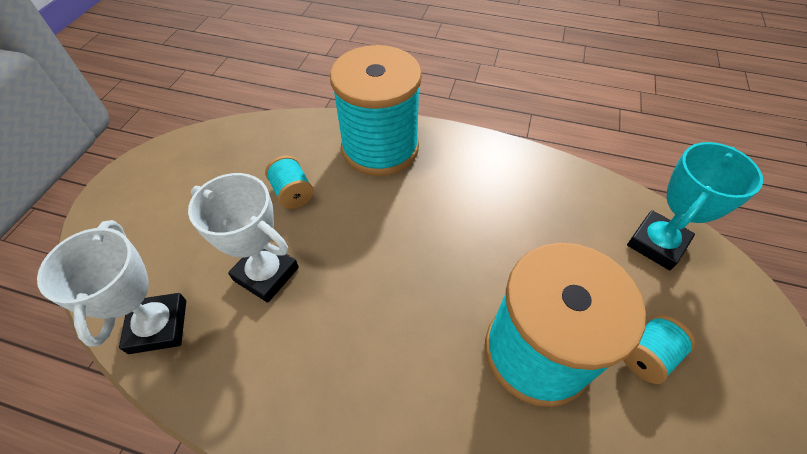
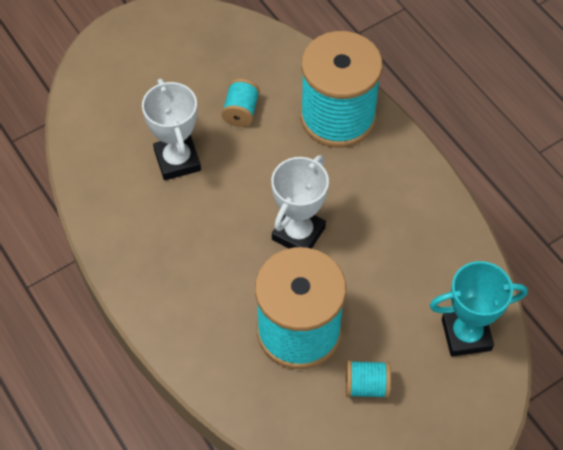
camera: 40 degrees right, 5 degrees up
white trophy [37,220,186,354] -> white trophy moved to [271,155,329,249]

